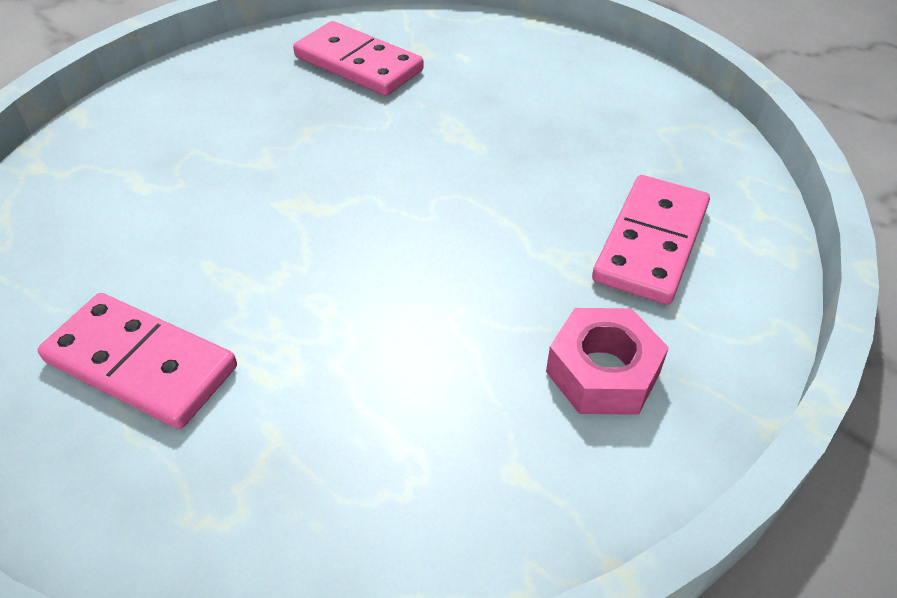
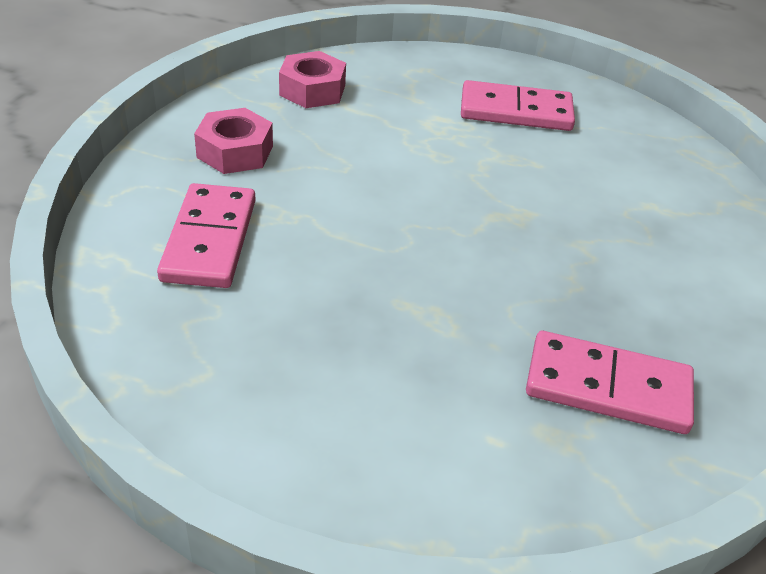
camera: 155 degrees right, 5 degrees down
none -> pink nut [279,51,346,108]

